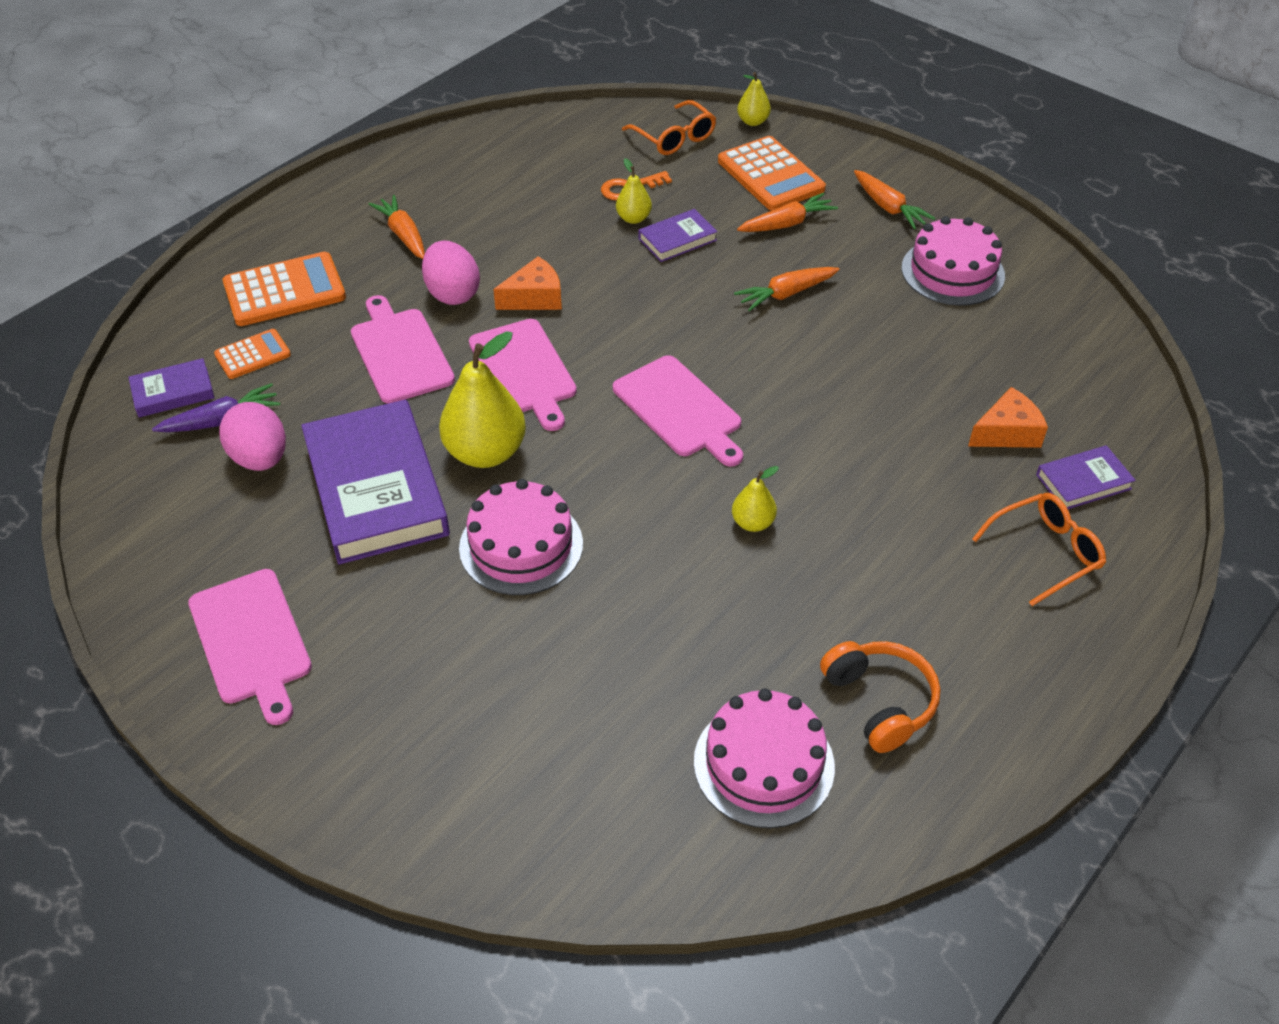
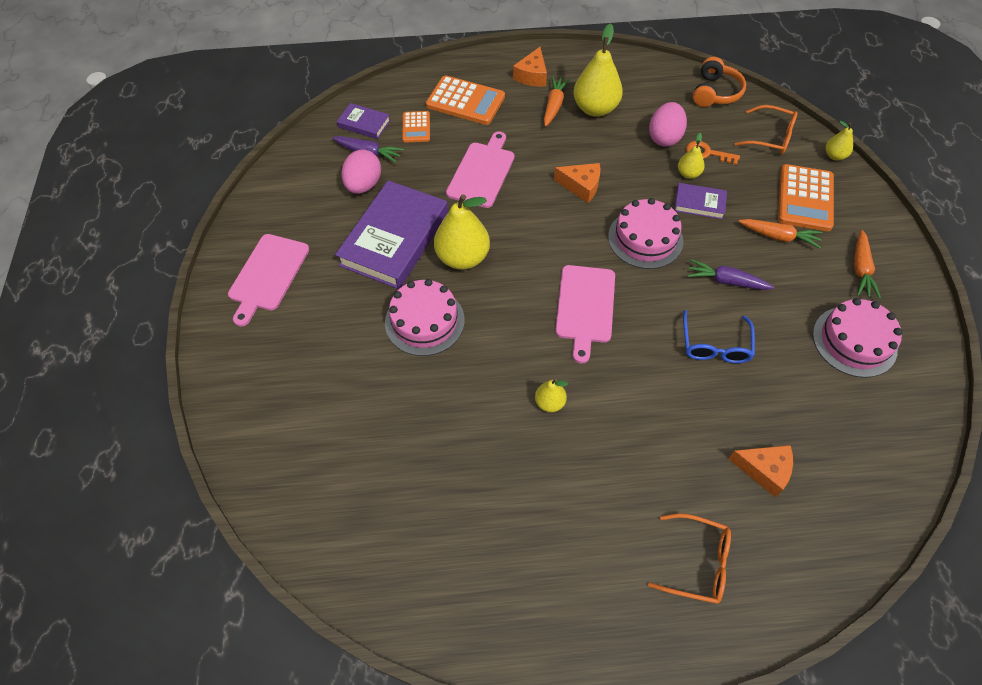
camera: 45 degrees right, 10 degrees up
orange calculator [214,329,291,379] -> orange calculator turned 75 degrees clockwise [402,111,430,143]
pink egg [422,241,480,305] -> pink egg moved to [649,102,687,147]
pink cutting board [469,319,577,431] -> none
orange glasses [622,100,716,155] -> orange glasses turned 75 degrees counterclockwise [735,105,798,154]
pink cake [694,688,835,828] -> pink cake moved to [608,198,683,269]
orange carrot [734,267,839,311] -> purple carrot [687,259,774,290]
orange headphones [820,641,941,753] -> orange headphones moved to [693,57,746,107]
purple book [1036,445,1136,509] -> none
none -> orange cheese [513,47,547,87]
none -> yellow pear [573,23,623,117]
none -> blue glasses [683,310,755,363]

